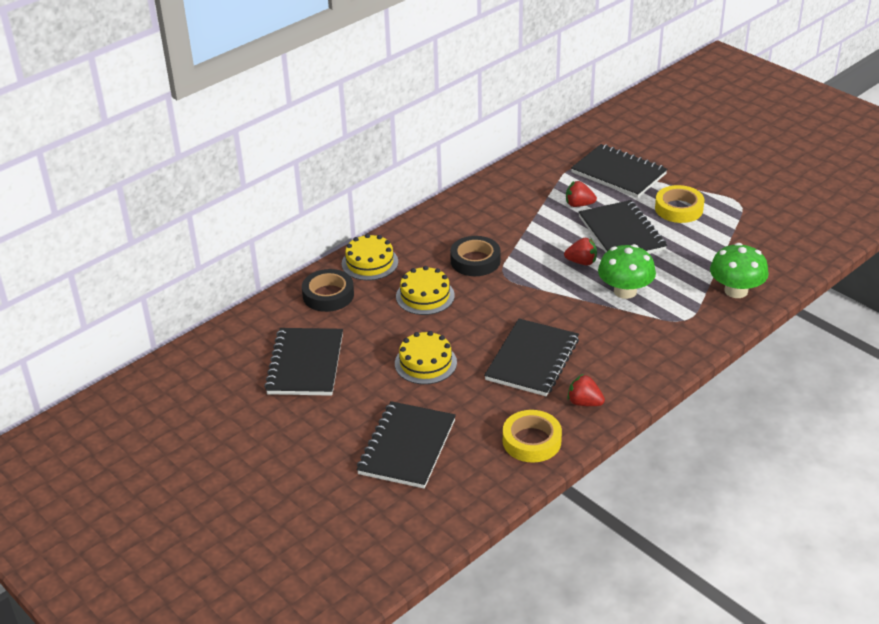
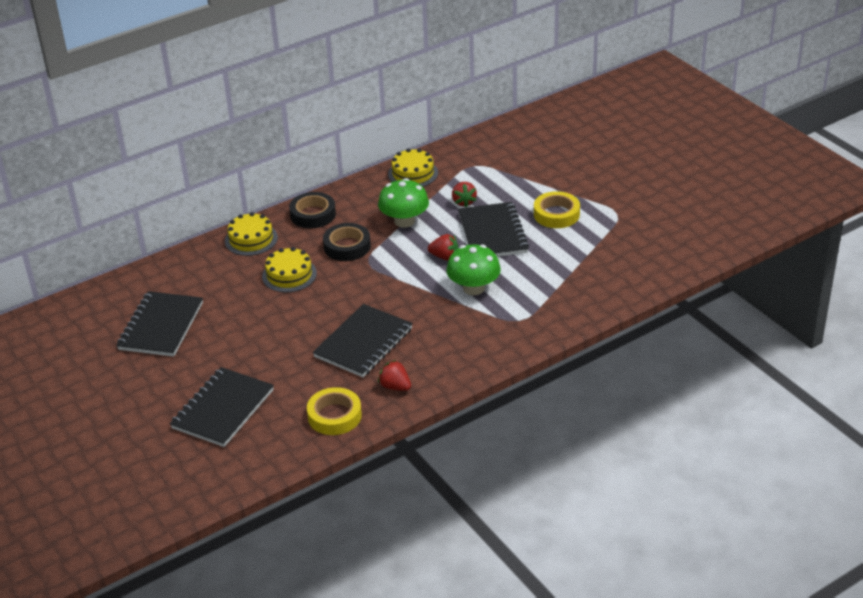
camera: 10 degrees right, 0 degrees up
black tape [302,269,354,312] -> black tape moved to [289,192,336,228]
yellow cake [395,331,457,384] -> yellow cake moved to [388,148,438,187]
red strawberry [566,181,597,207] -> red strawberry turned 120 degrees counterclockwise [452,182,477,208]
black notebook [571,144,667,198] -> none
green mushroom [710,243,769,298] -> green mushroom moved to [378,178,429,228]

